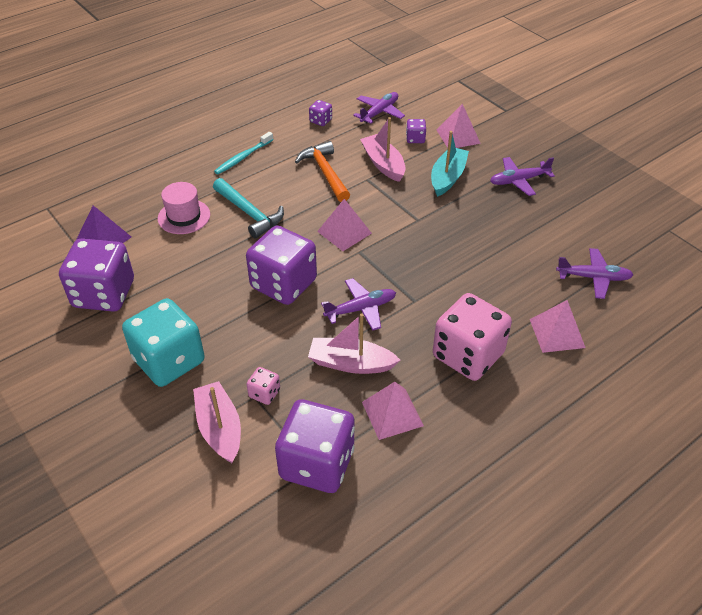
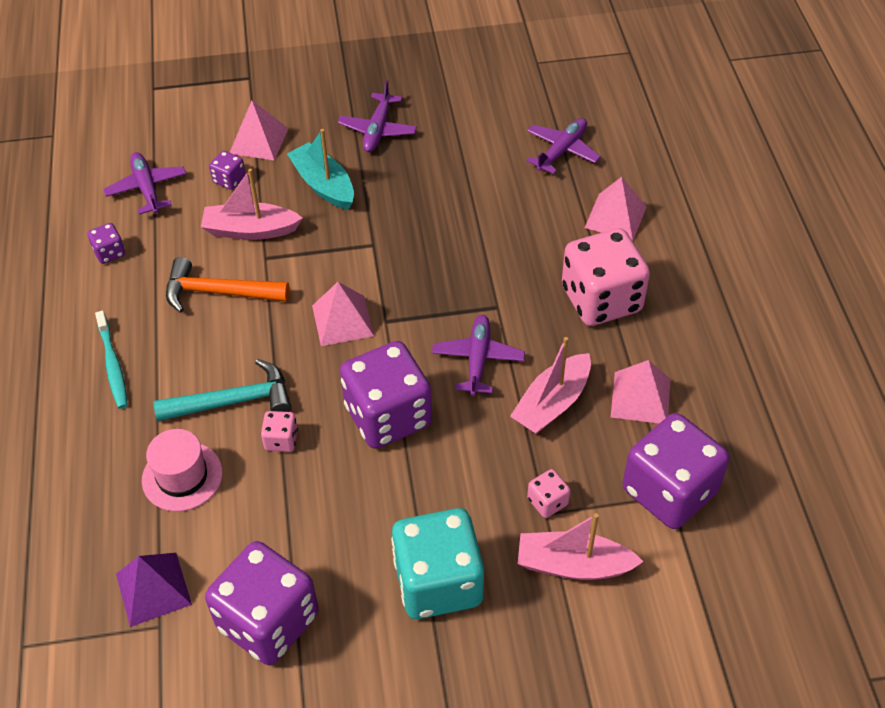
camera: 60 degrees left, 5 degrees up
none -> pink dice [261,411,298,452]

